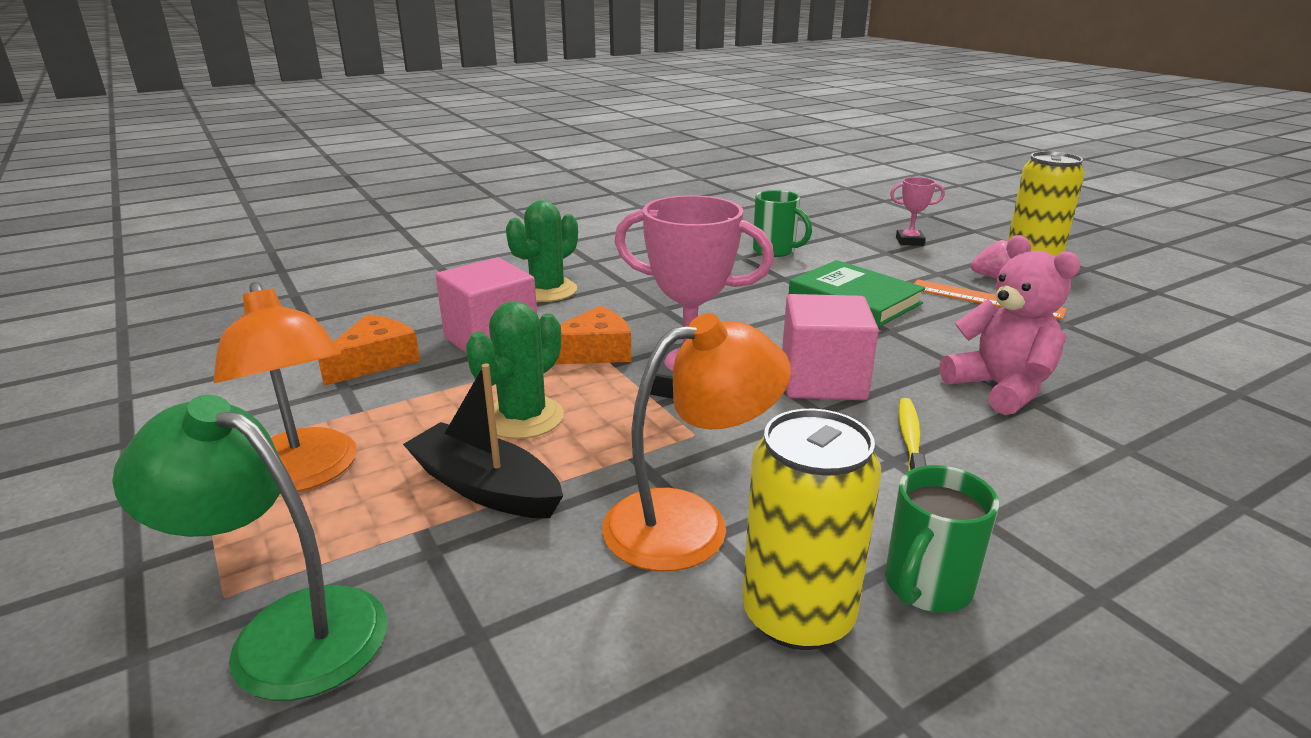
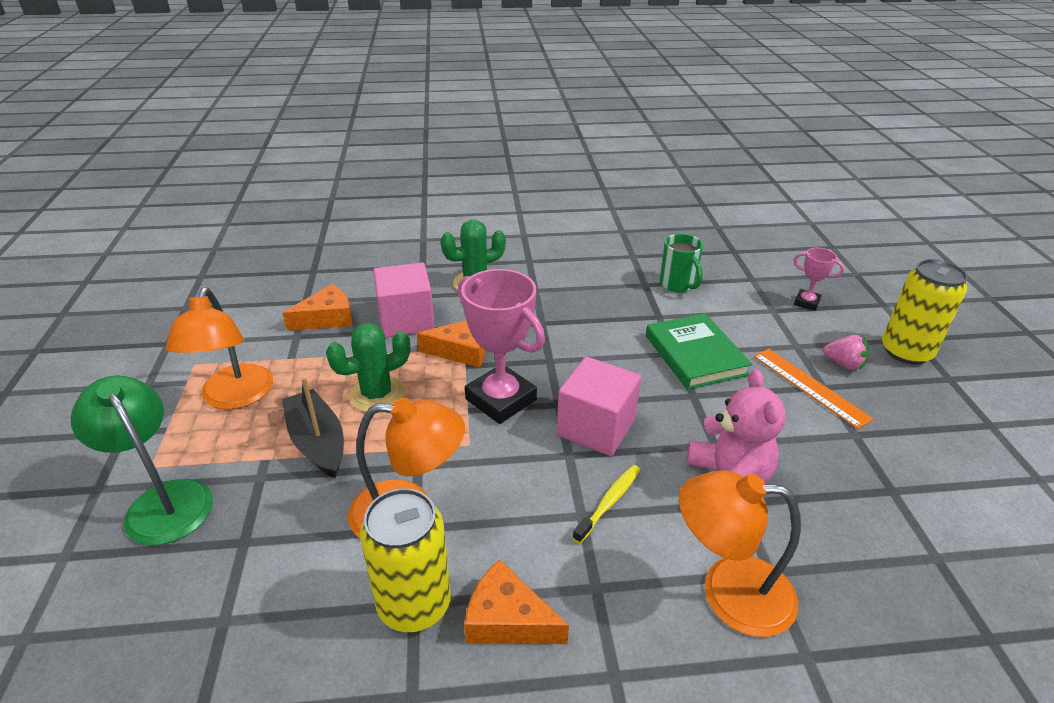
camera: 25 degrees right, 10 degrees up
green mug [885,465,999,613] -> orange cheese [464,560,569,644]
none -> orange lamp [679,470,801,637]

